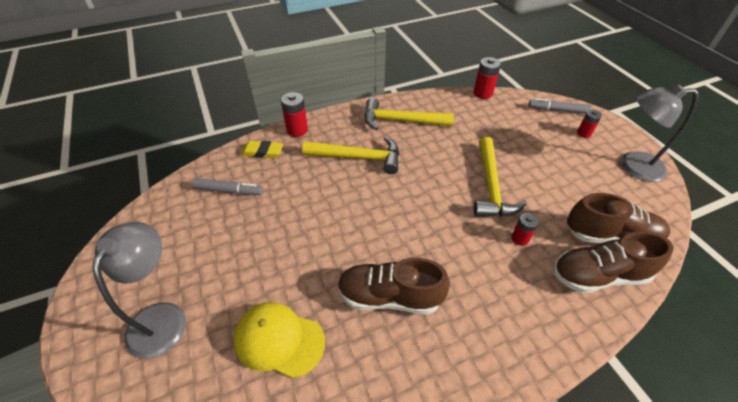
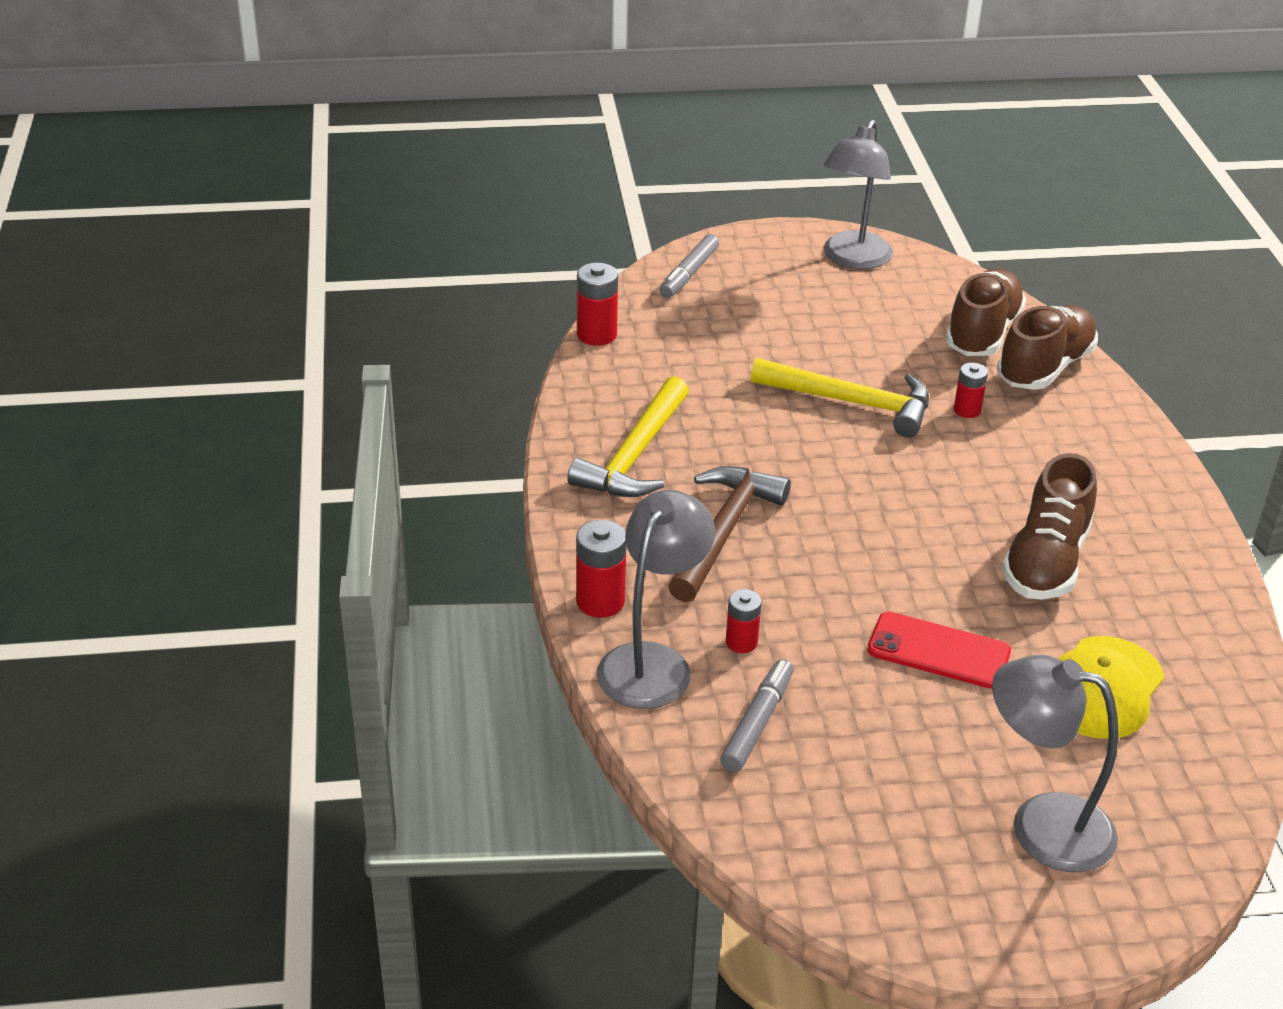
camera: 75 degrees left, 10 degrees down
yellow eraser [241,141,283,158] -> grey lamp [597,490,715,709]
yellow hammer [302,136,399,174] -> brown hammer [668,466,791,602]
brown shoe [553,231,673,293] -> brown shoe turned 150 degrees counterclockwise [997,305,1098,390]
red battery [577,110,602,138] -> red battery moved to [726,589,762,653]
none -> red phone [867,612,1011,689]

